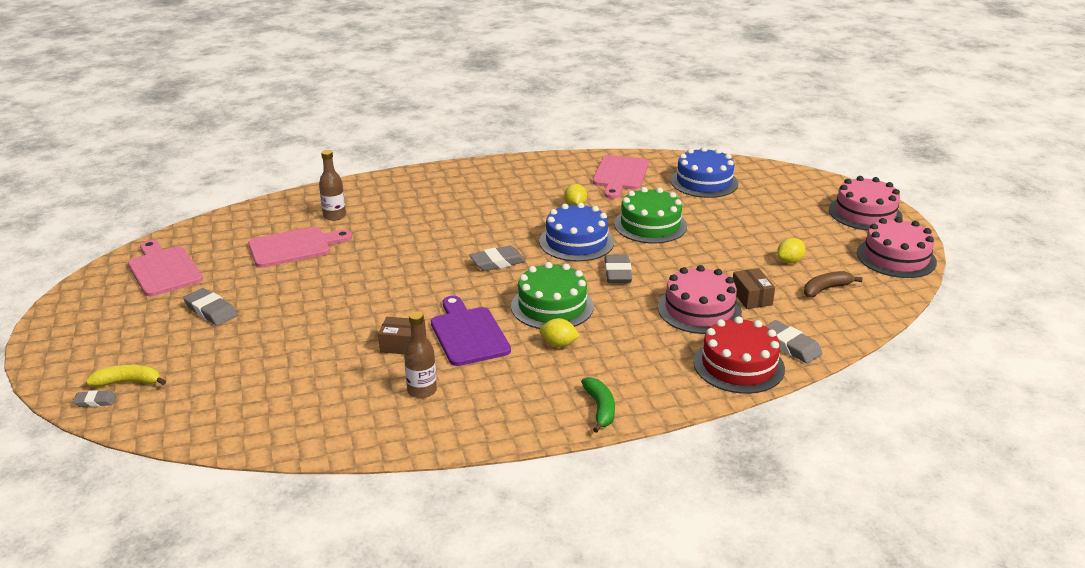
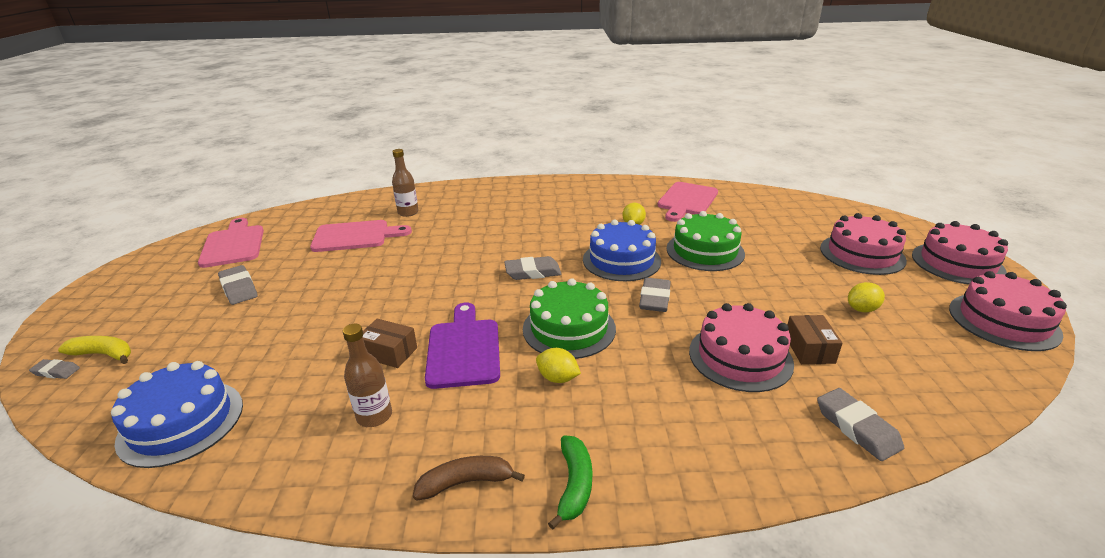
camera: 15 degrees right, 0 degrees up
blue cake [671,147,739,198] -> blue cake moved to [111,361,243,468]
red cake [694,316,785,394] -> none
brown banana [804,271,862,297] -> brown banana moved to [413,456,525,500]
none -> pink cake [820,213,907,275]

